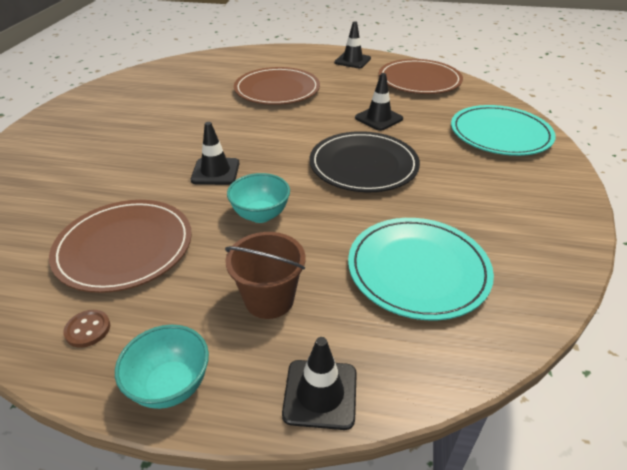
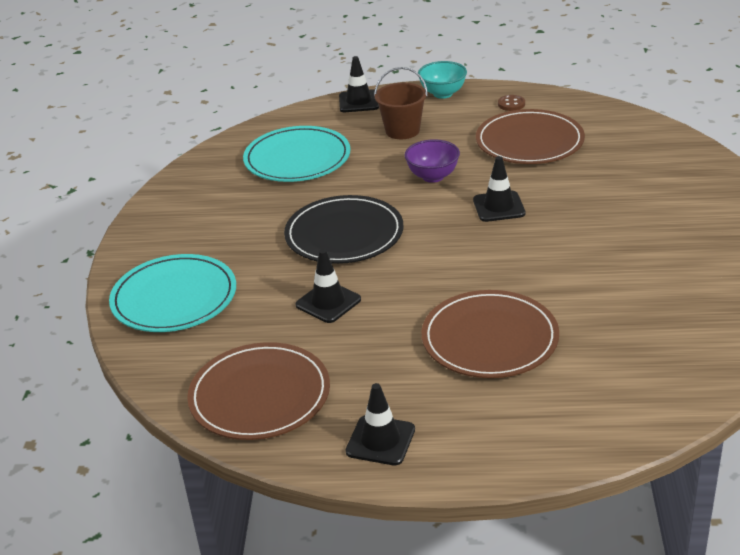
camera: 175 degrees right, 5 degrees down
turquoise bowl [227,173,290,223] -> purple bowl [404,139,460,183]

